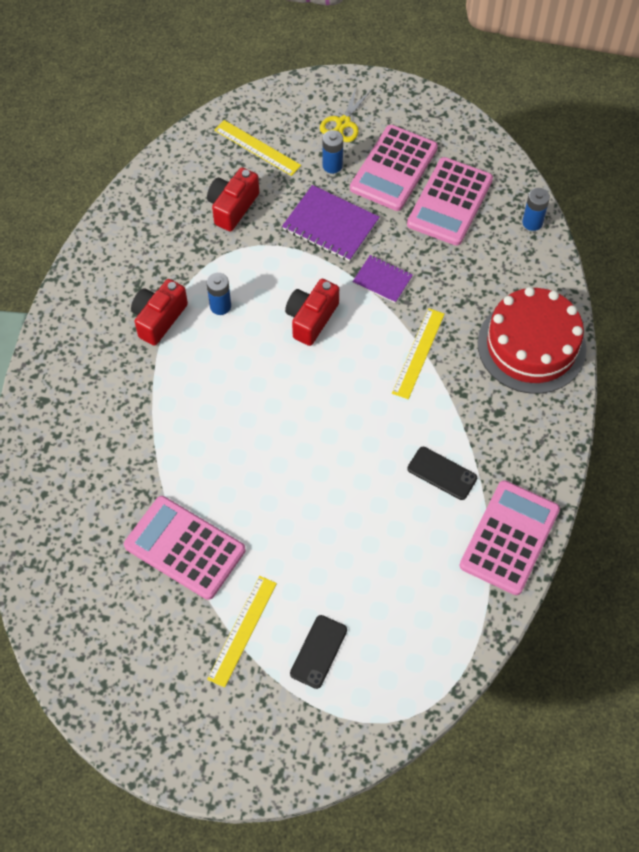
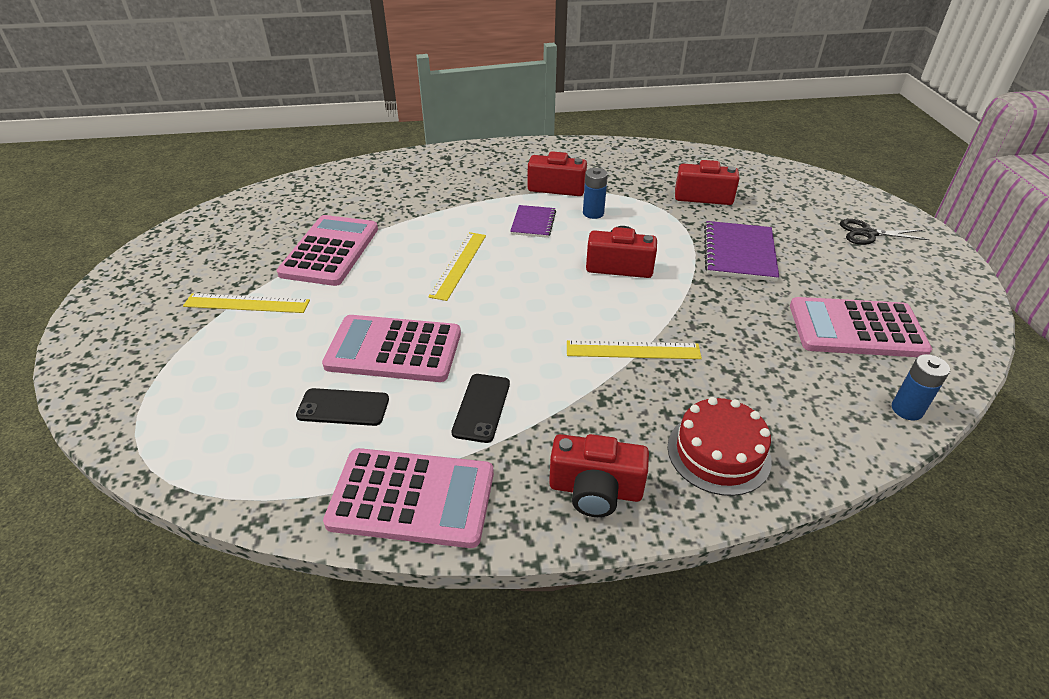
camera: 70 degrees right, 20 degrees down
yellow ruler [214,120,301,176] -> yellow ruler moved to [428,232,486,301]
black phone [290,615,347,689] -> black phone moved to [296,388,389,426]
yellow scissors [320,87,371,142] -> black scissors [840,219,930,245]
blue battery [322,130,343,174] -> none
pink calculator [350,125,438,211] -> pink calculator moved to [322,315,461,382]
purple notebook [353,255,413,303] -> purple notebook moved to [510,205,556,238]
red cake [478,287,586,394] -> red cake [668,397,772,496], size x0.64
none -> red camera [549,434,649,517]

